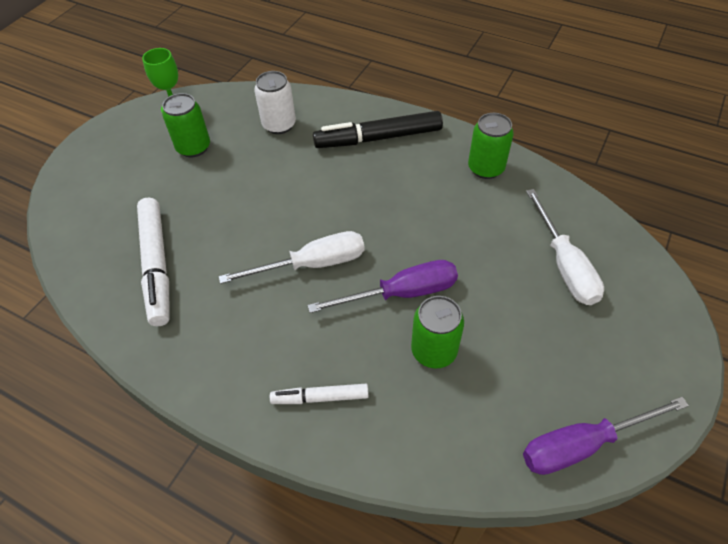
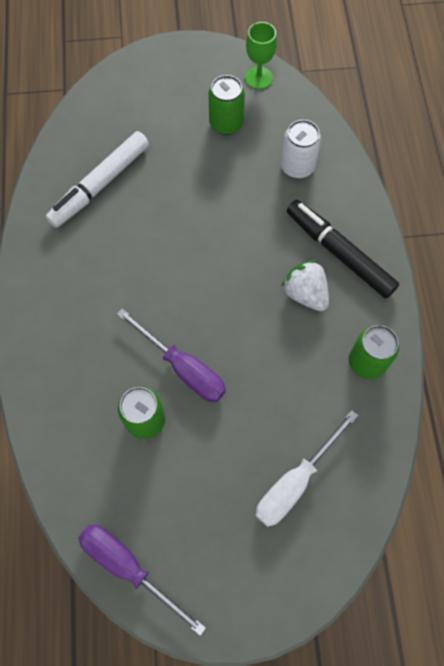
camera: 55 degrees right, 15 degrees up
white screwdriver [219,231,365,284] -> none
white marker [270,384,369,404] -> none
none -> white strawberry [281,260,329,311]

